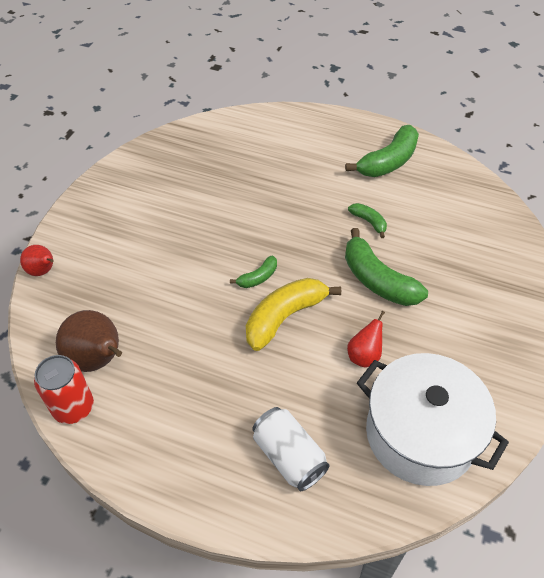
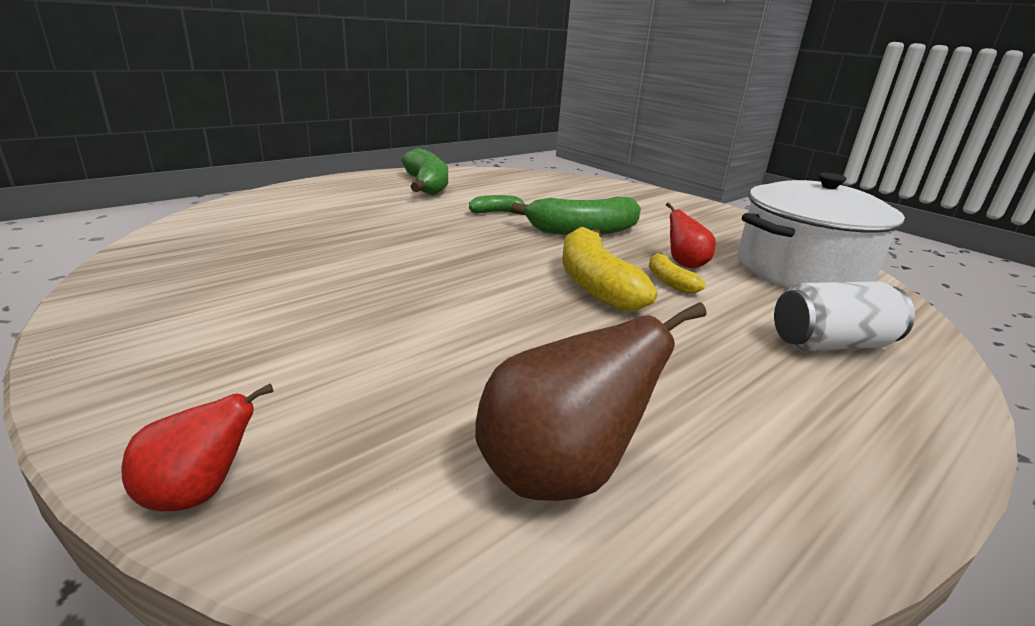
camera: 65 degrees left, 25 degrees down
red can [34,355,94,424] -> none
green banana [230,256,277,288] -> none
none -> yellow banana [649,253,705,294]

